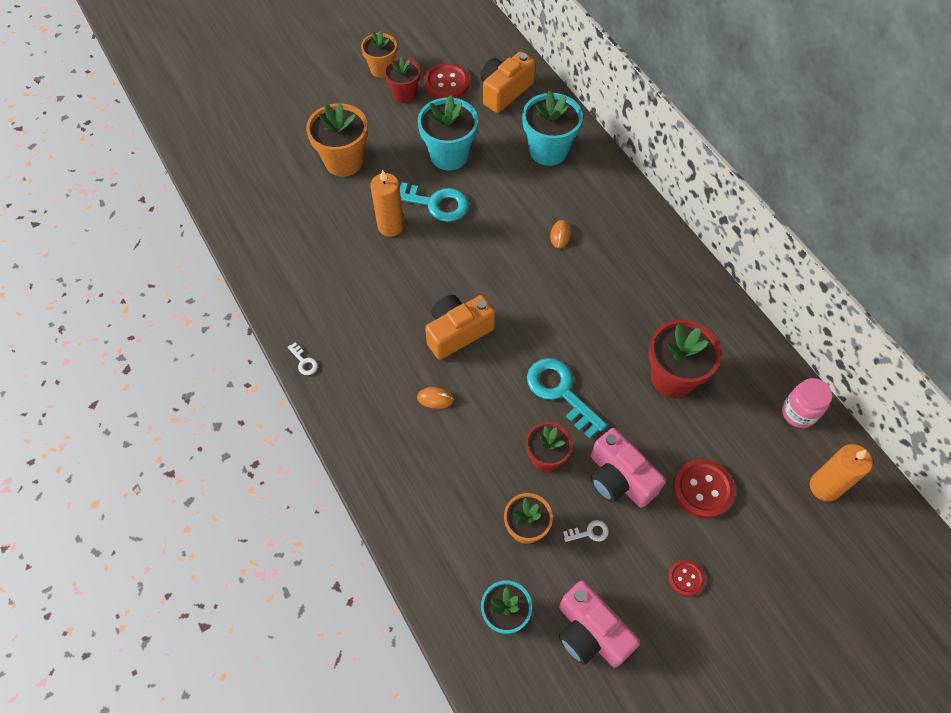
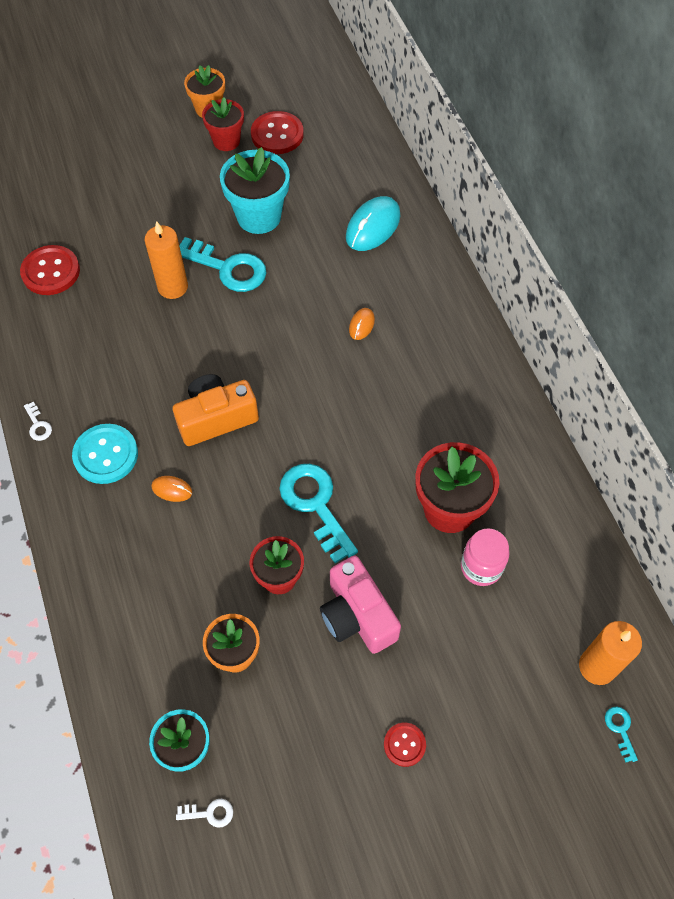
camera: 10 degrees right, 0 degrees up
orange flower pot [306,103,368,177] -> none
orange camera [481,51,535,113] -> none
turquoise flower pot [522,90,583,166] -> turquoise mouse [346,196,400,251]
pink camera [559,581,640,668] -> none
white key [563,520,609,542] -> white key moved to [176,799,233,828]
red button [673,459,735,519] -> red button moved to [20,245,80,295]
pink jar [782,378,832,428] -> pink jar moved to [461,528,509,586]
none -> turquoise button [72,424,138,484]
none -> turquoise key [605,707,638,763]

